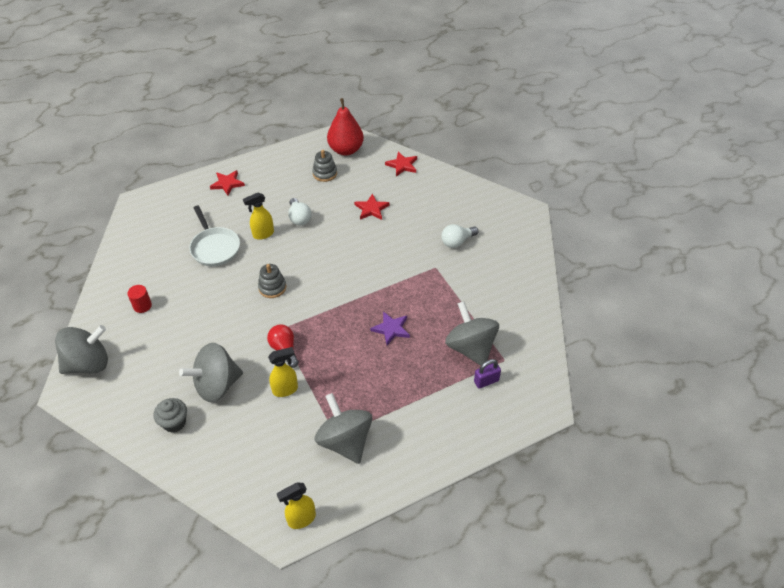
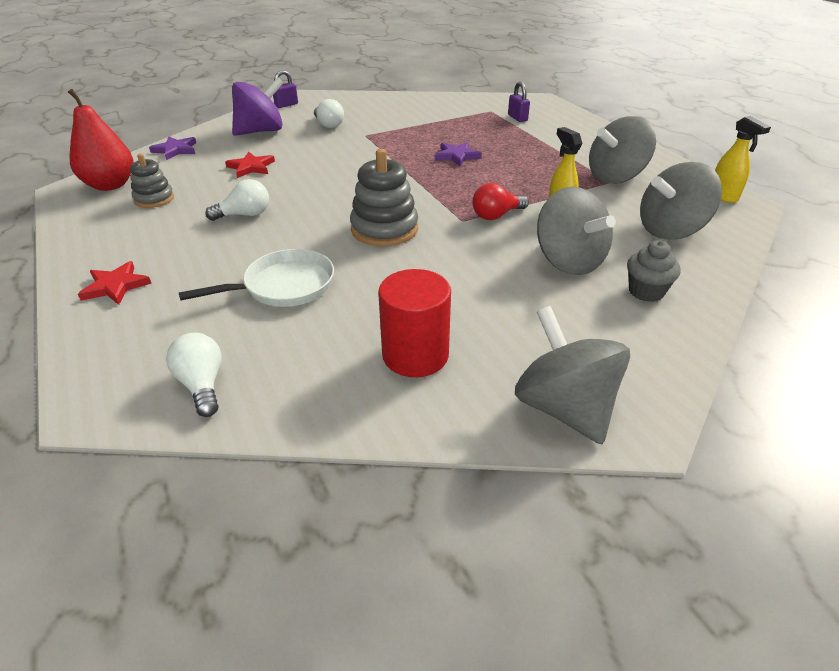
camera: 90 degrees left, 10 degrees down
red cylinder [127,285,152,313] -> red cylinder [378,269,451,377], size x1.87
yellow spray bottle [243,192,274,240] -> none
grey stacking toy [258,264,286,298] -> grey stacking toy [350,149,418,246], size x1.62
red star [385,152,417,176] -> purple star [149,136,196,160]
grey spinning top [445,301,499,366] -> grey spinning top moved to [640,162,722,240]
none -> white light bulb [166,333,222,417]
none -> purple spinning top [232,77,284,136]
none -> purple padlock [273,70,298,108]

